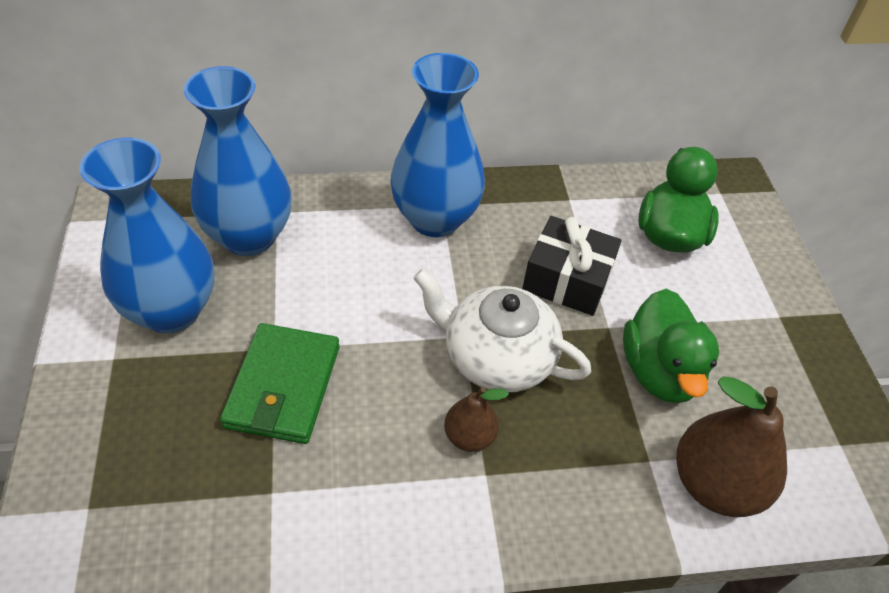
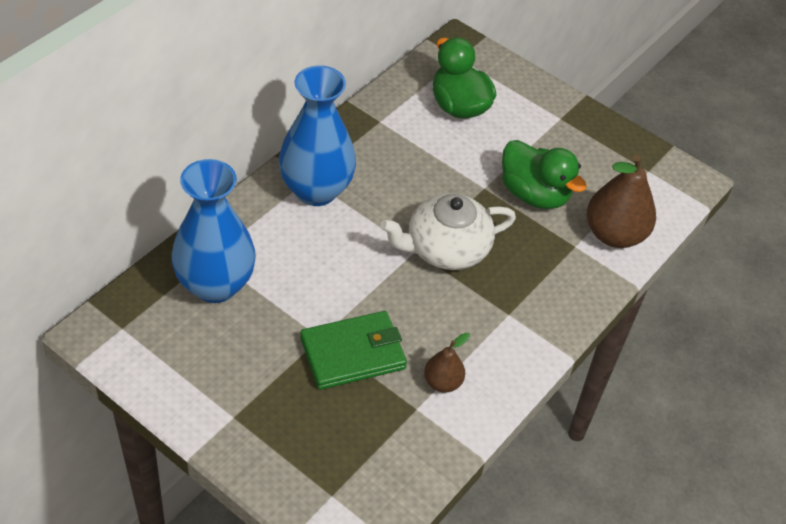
camera: 45 degrees left, 0 degrees up
blue vase [80,137,214,333] -> none
green wallet [220,323,340,444] -> green wallet turned 75 degrees counterclockwise [300,311,407,390]
brown pear [444,387,509,452] -> brown pear moved to [424,333,470,393]
black gift [522,216,622,316] -> none

